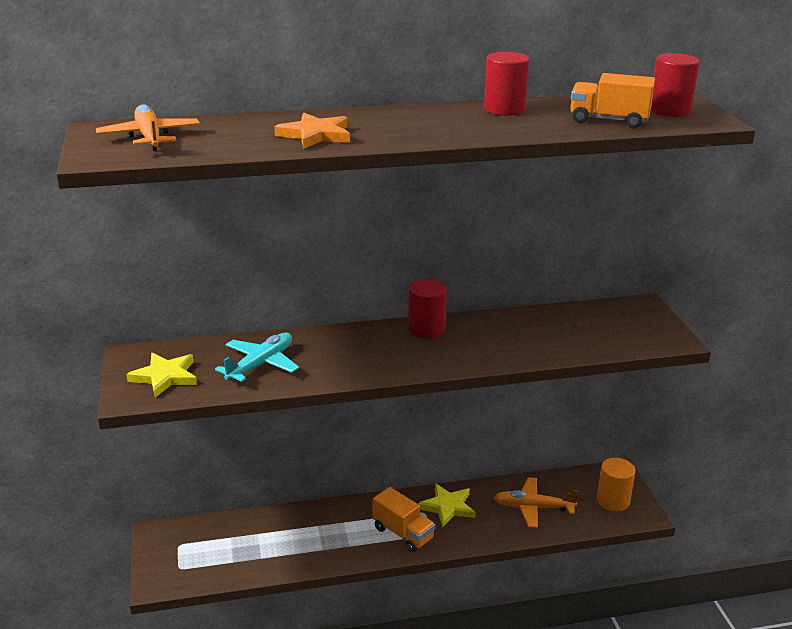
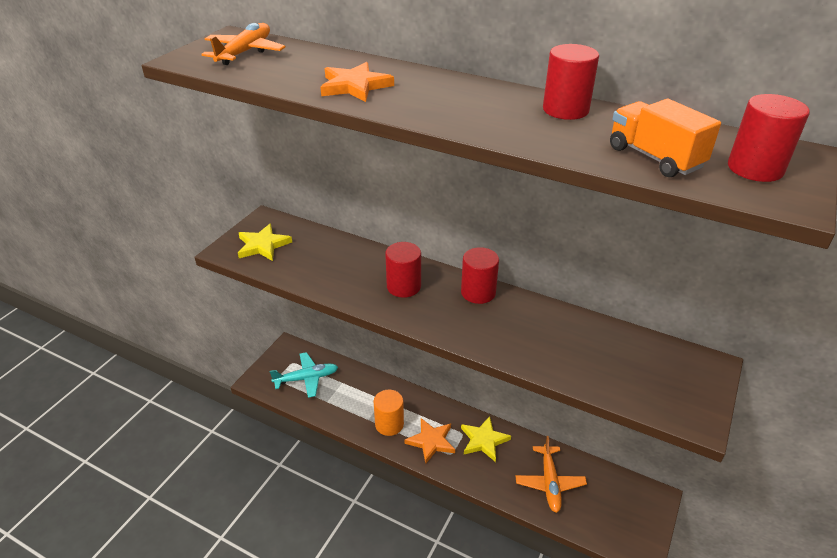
camera: 40 degrees right, 10 degrees up
turquoise plane [215,333,299,382] -> turquoise plane moved to [270,352,338,398]
orange truck [372,487,436,552] -> orange star [404,418,455,464]
orange plane [494,477,579,528] -> orange plane turned 135 degrees counterclockwise [516,436,587,513]
orange cylinder [597,458,636,511] -> orange cylinder moved to [373,390,404,436]
none -> red cylinder [385,242,421,298]

